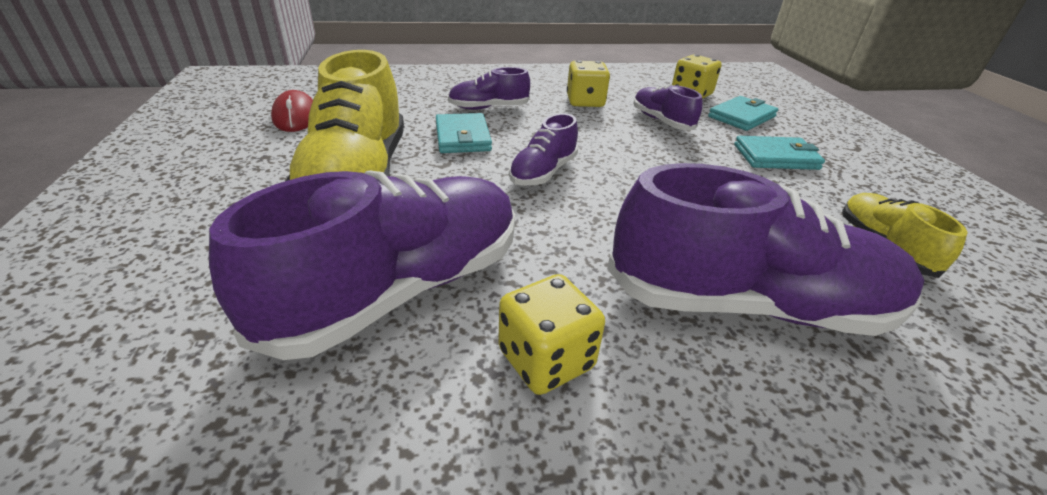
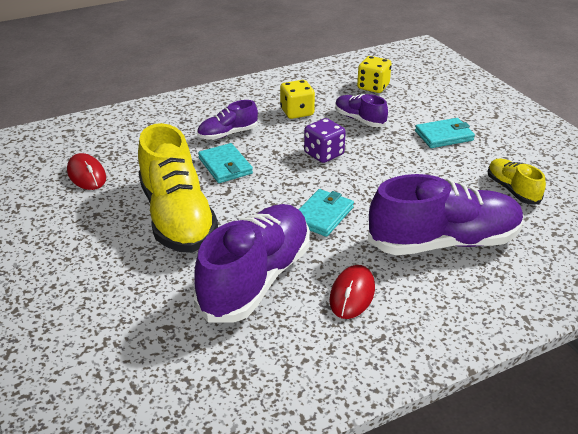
camera: 15 degrees left, 0 degrees up
yellow dice [498,274,605,395] -> red mouse [329,265,375,319]
purple shoe [509,113,578,186] -> none
turquoise wallet [708,96,778,131] -> turquoise wallet moved to [298,189,354,237]
none -> purple dice [304,118,346,163]

